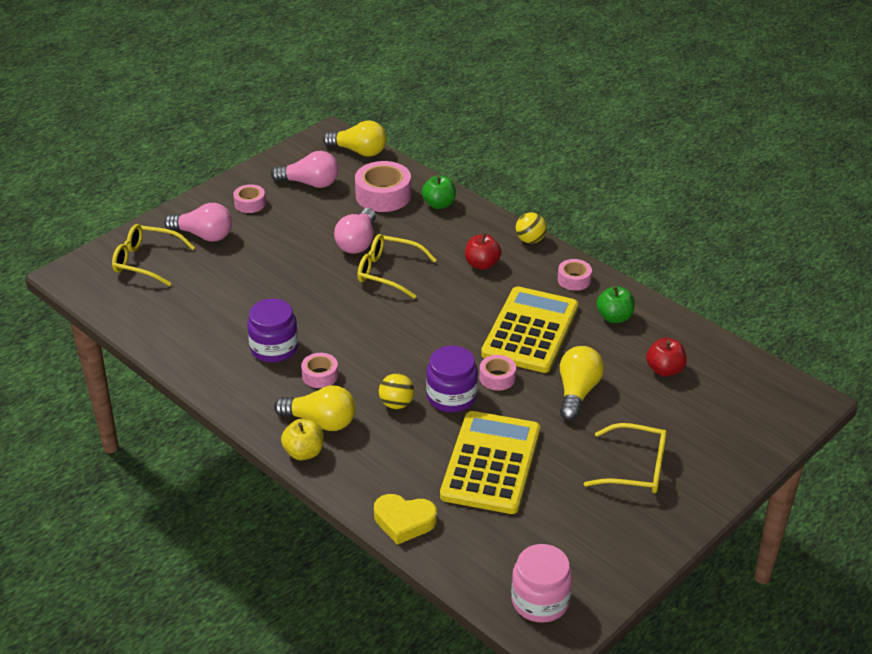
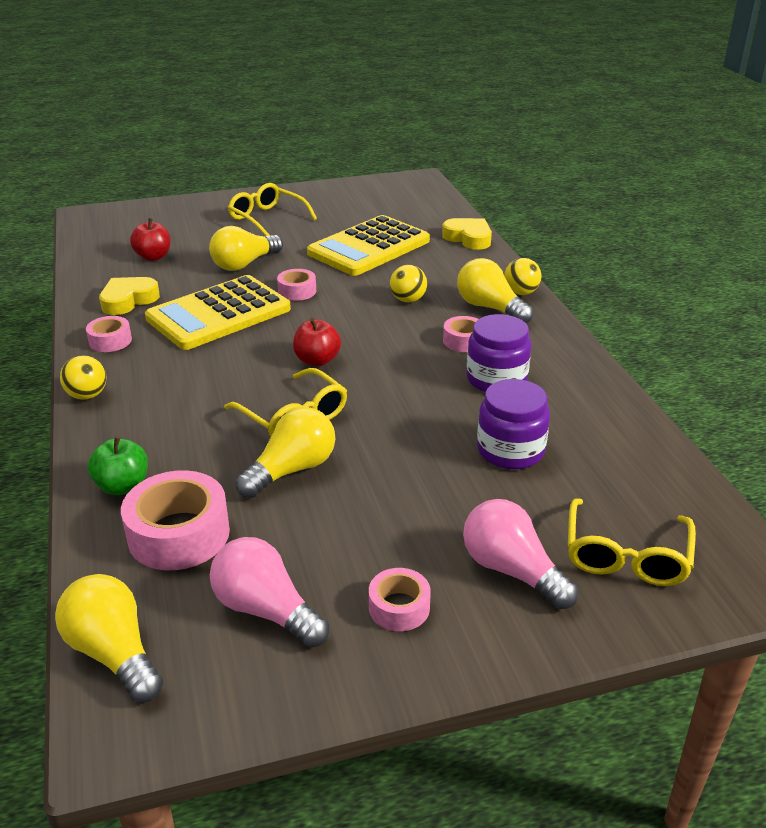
camera: 150 degrees left, 5 degrees down
yellow glasses [112,224,195,286] -> yellow glasses turned 60 degrees clockwise [568,498,696,586]
yellow apple [281,419,324,460] -> yellow ball [504,258,541,295]
pink light bulb [334,208,376,254] -> yellow light bulb [235,407,335,498]
purple jar [426,346,478,412] -> purple jar moved to [477,379,550,469]
red apple [465,233,501,270] -> red apple moved to [293,318,341,366]
pink jar [511,544,572,623] -> none
green apple [597,286,635,323] -> yellow heart [99,277,160,315]

